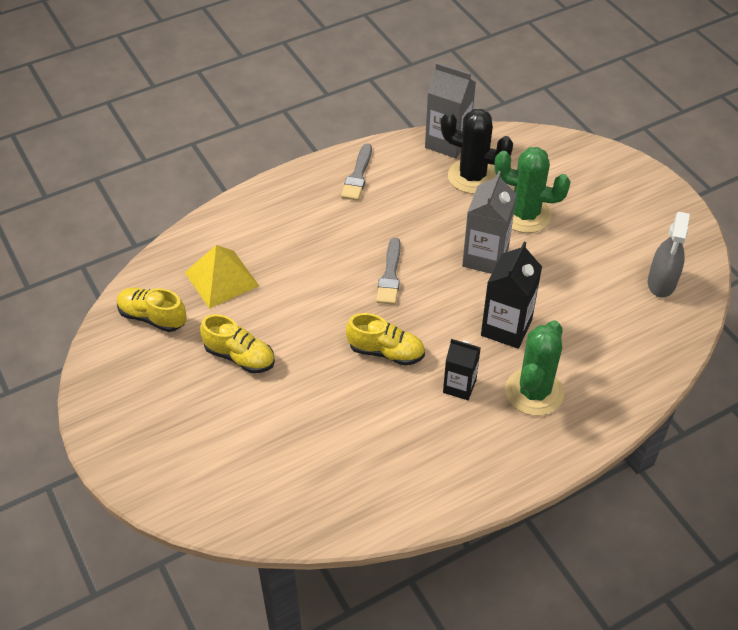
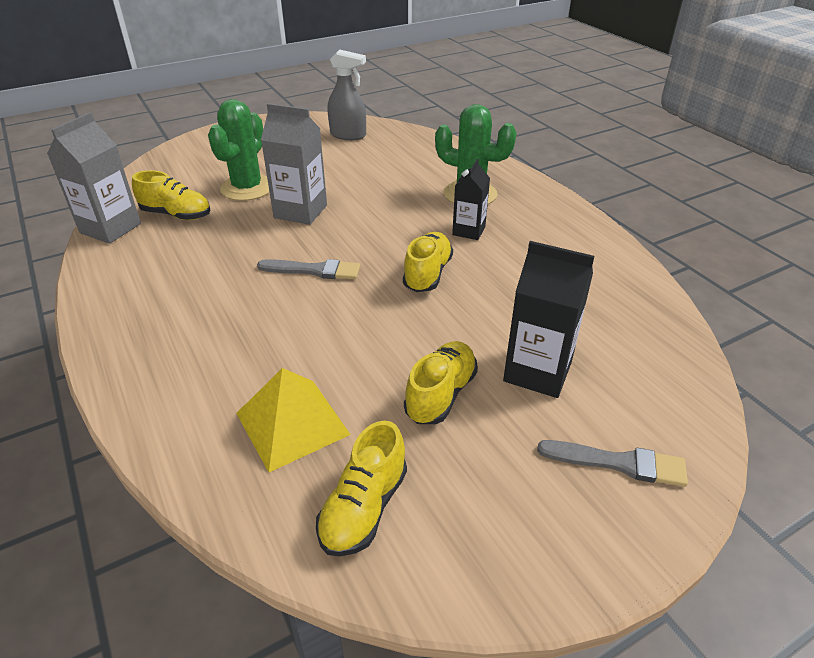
camera: 90 degrees left, 10 degrees down
grey brush [341,144,372,201] -> grey brush moved to [537,440,688,487]
black cactus [441,109,513,194] -> yellow shoe [132,170,211,220]
black carton [481,242,542,349] -> black carton moved to [503,241,595,398]

